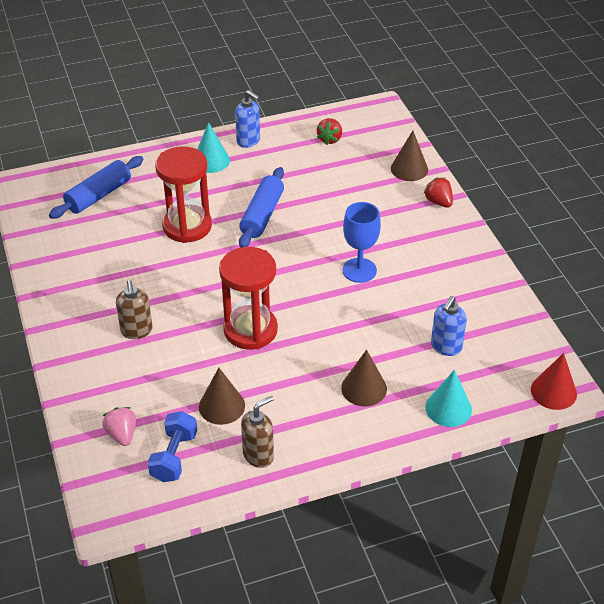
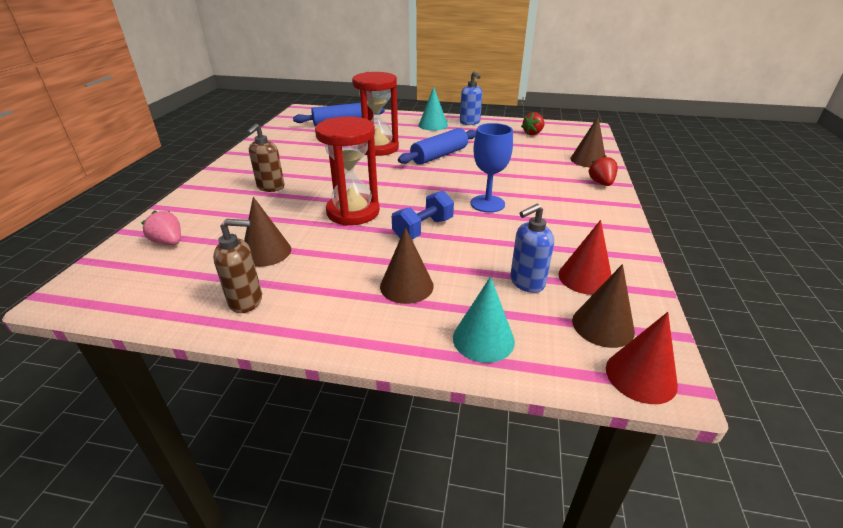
camera: 30 degrees right, 10 degrees down
pink strawberry [102,407,136,446] -> pink strawberry turned 60 degrees counterclockwise [141,210,181,245]
blue dumbbell [147,411,197,482] -> blue dumbbell moved to [392,191,454,239]
none -> red cone [558,220,611,295]
none -> brown cone [572,264,635,348]

